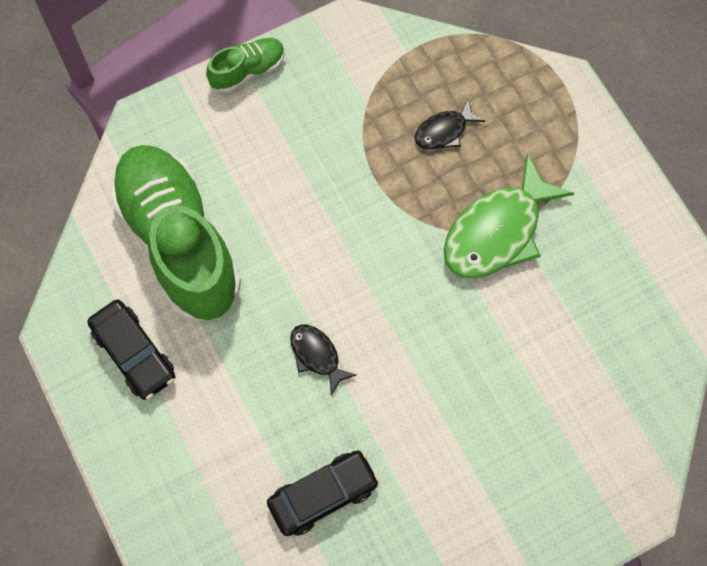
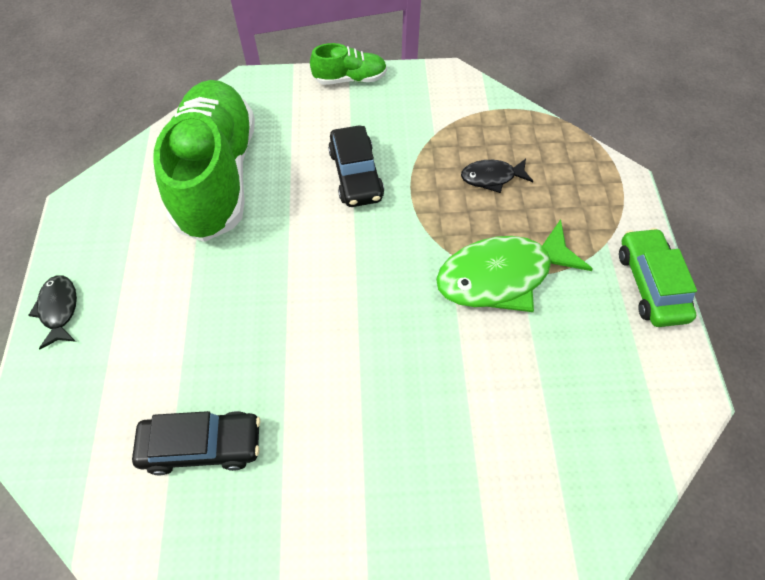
camera: 25 degrees right, 10 degrees down
black car [87,300,175,400] -> black car moved to [328,126,384,207]
black fish [290,325,356,396] -> black fish moved to [28,275,77,349]
none -> green car [619,228,697,327]

